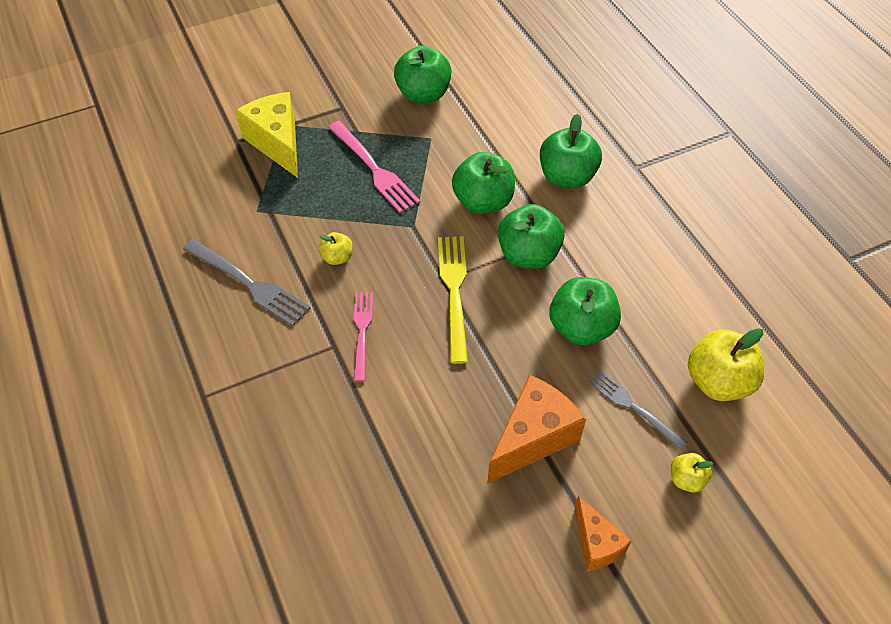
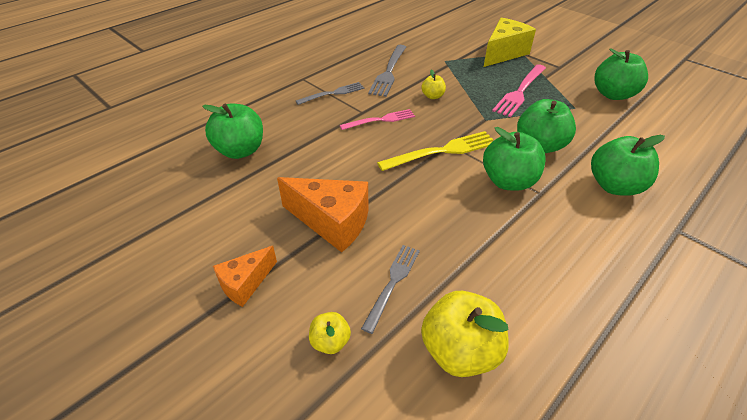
camera: 70 degrees right, 10 degrees down
green apple [550,277,621,345] -> green apple moved to [202,104,263,159]
none -> grey fork [296,82,364,105]

